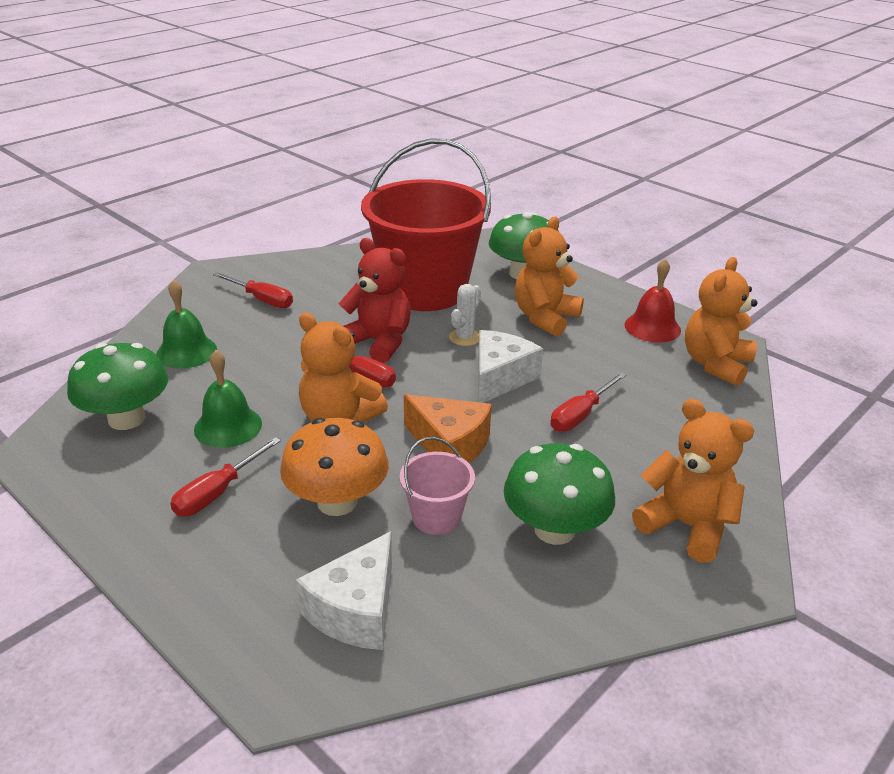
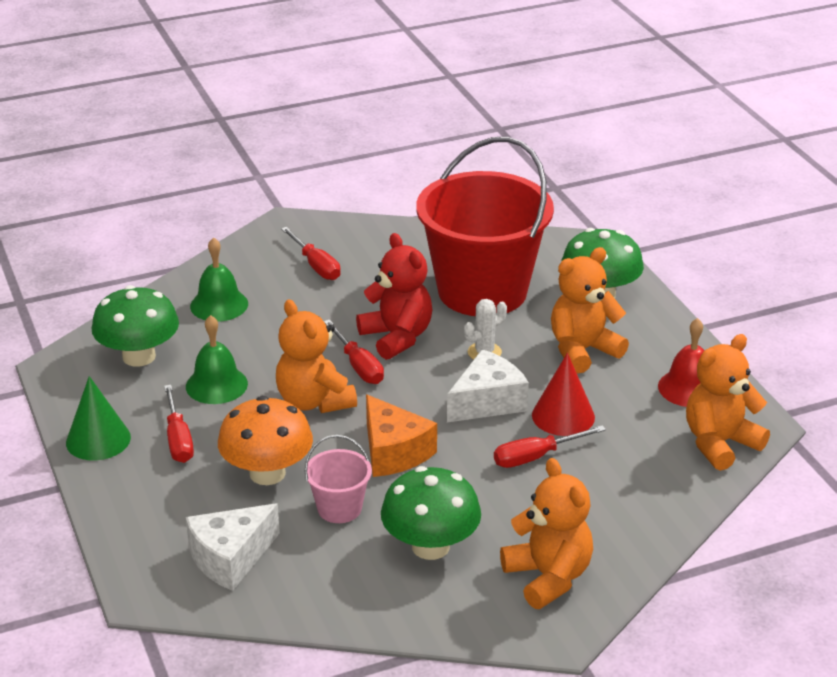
camera: 25 degrees right, 0 degrees up
red screwdriver [170,437,281,516] -> red screwdriver turned 75 degrees counterclockwise [164,385,194,463]
none -> green cone [66,376,131,461]
none -> red cone [532,353,595,436]

